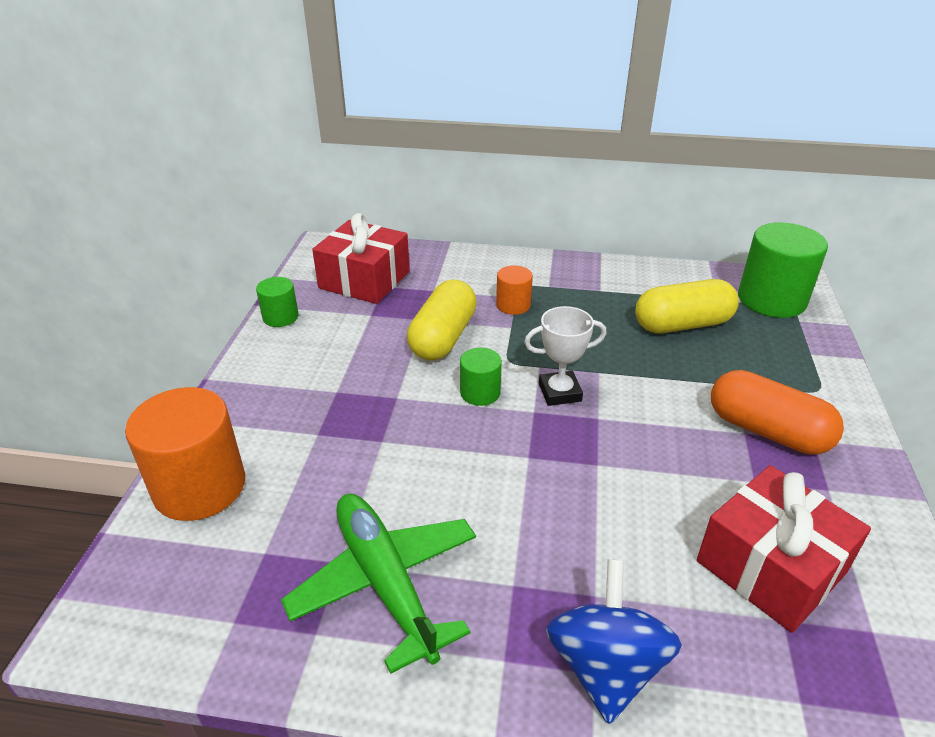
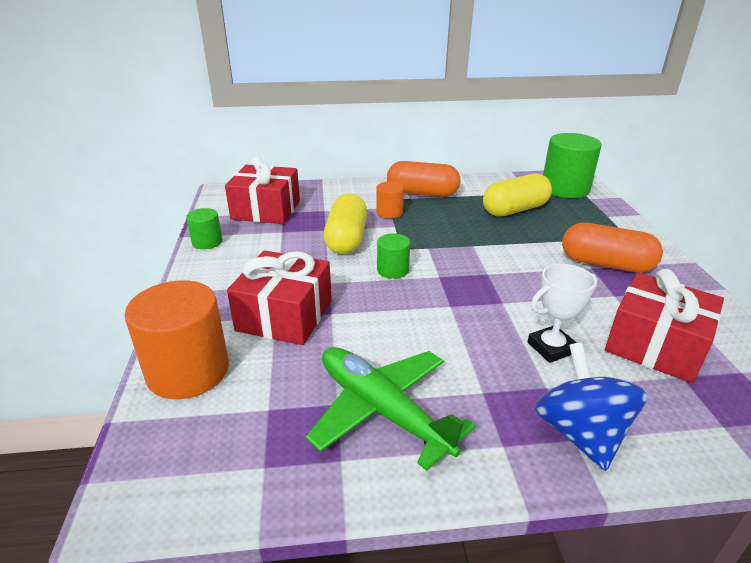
camera: 15 degrees left, 5 degrees down
white trophy [524,306,607,406] -> white trophy moved to [528,264,598,363]
none -> red gift [227,250,332,345]
none -> orange capsule [387,161,461,197]

